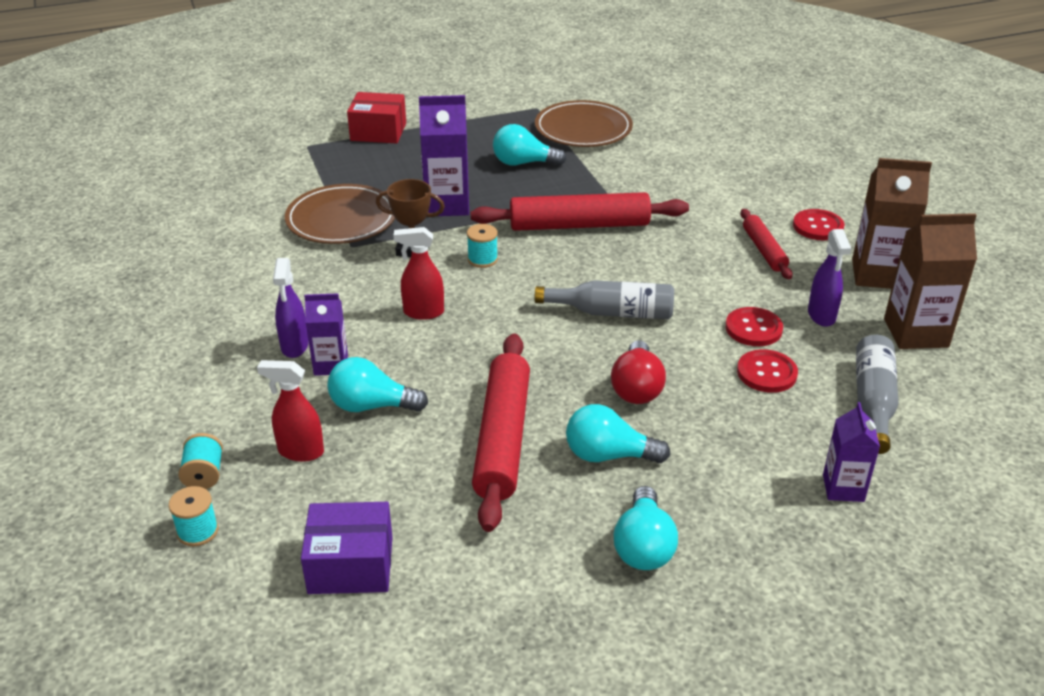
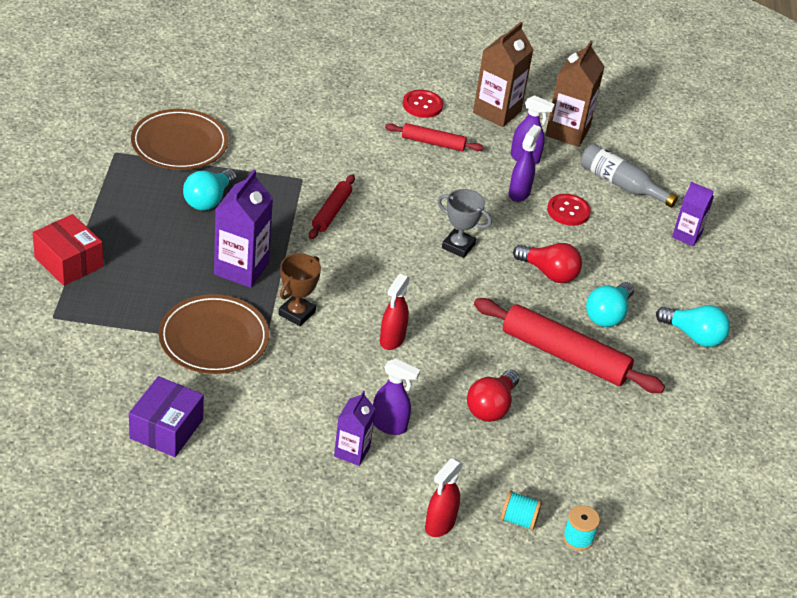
camera: 70 degrees left, 5 degrees up
red spray bottle [257,360,324,462] -> red spray bottle moved to [425,458,463,537]
purple box [301,502,393,594] -> purple box moved to [129,376,204,457]
purple carton [304,293,348,376] -> purple carton moved to [334,391,376,466]
turquoise light bulb [327,357,428,412] -> red light bulb [467,370,519,422]
red box [347,92,406,143] -> red box turned 75 degrees counterclockwise [33,214,103,286]
turquoise spool [467,224,498,268] -> none
red rolling pin [471,192,689,231] -> red rolling pin [309,174,355,239], size x0.55
grey bottle [535,280,674,319] -> grey trophy [438,189,492,258]
red button [725,307,783,346] -> purple spray bottle [509,125,541,202]

